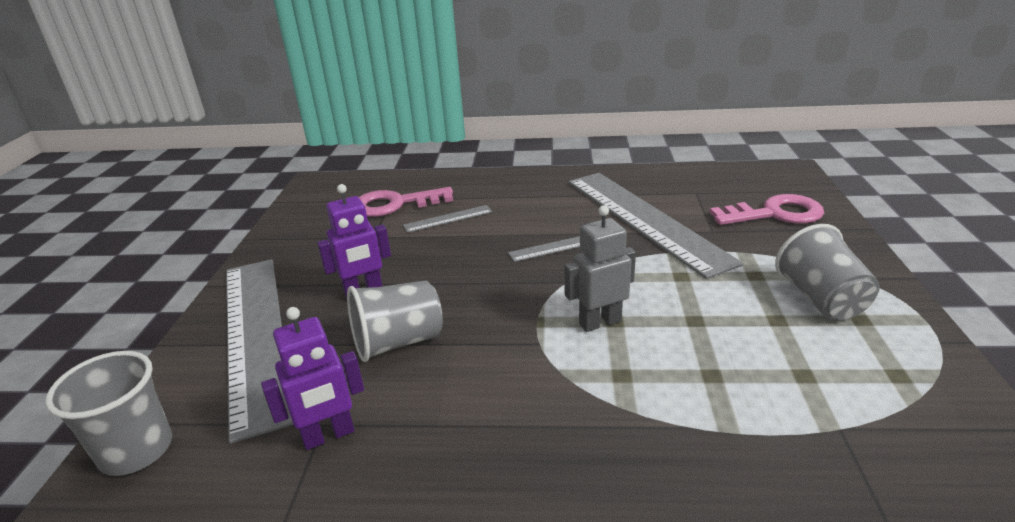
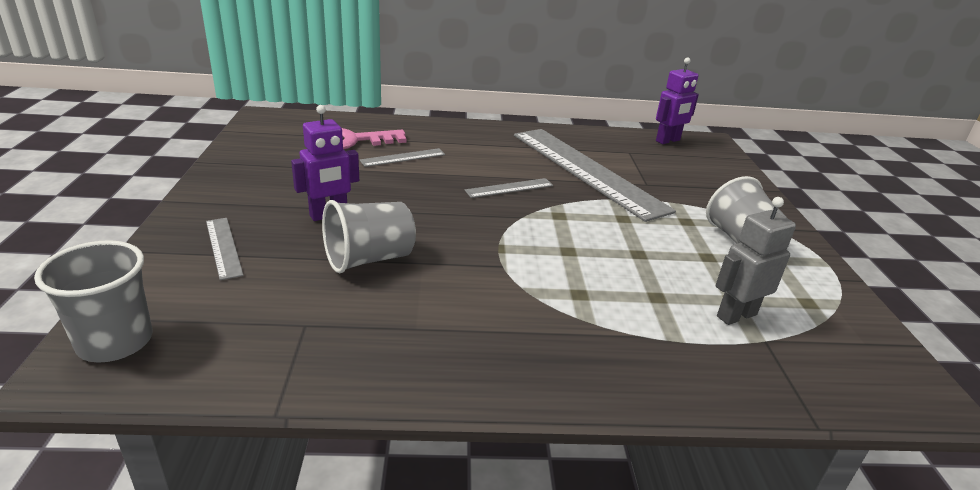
camera: 10 degrees left, 0 degrees up
grey ruler [226,259,293,444] -> grey ruler [206,218,244,280], size x0.41
purple robot [261,307,364,450] -> purple robot moved to [656,57,699,144]
grey robot [564,205,636,332] -> grey robot moved to [715,197,796,325]
pink key [709,194,824,225] -> none

